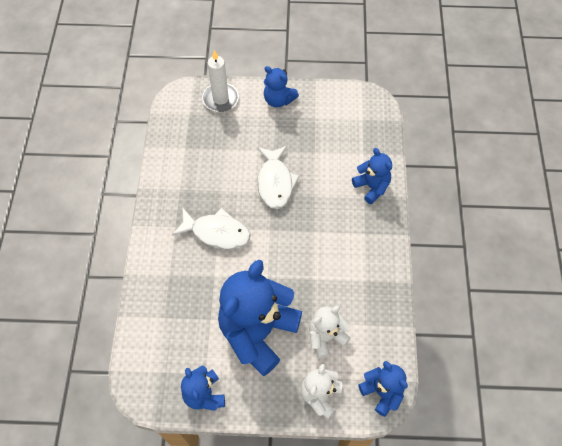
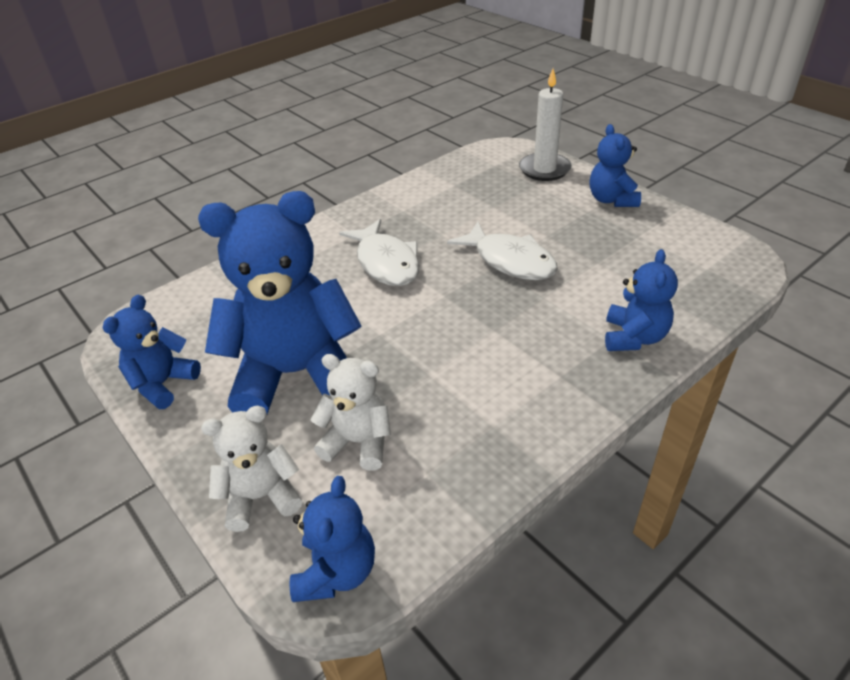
camera: 50 degrees right, 20 degrees down
white fish [257,146,300,209] -> white fish turned 90 degrees counterclockwise [447,221,558,280]

